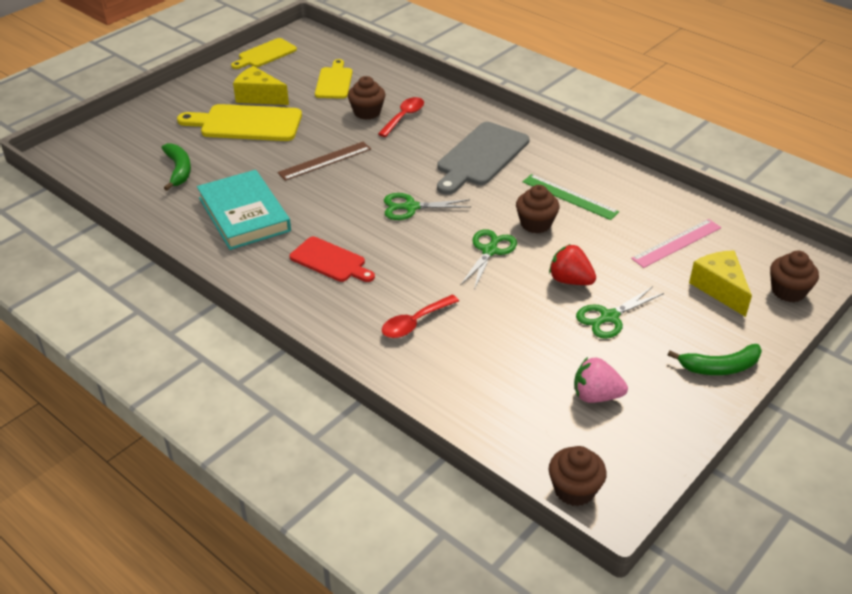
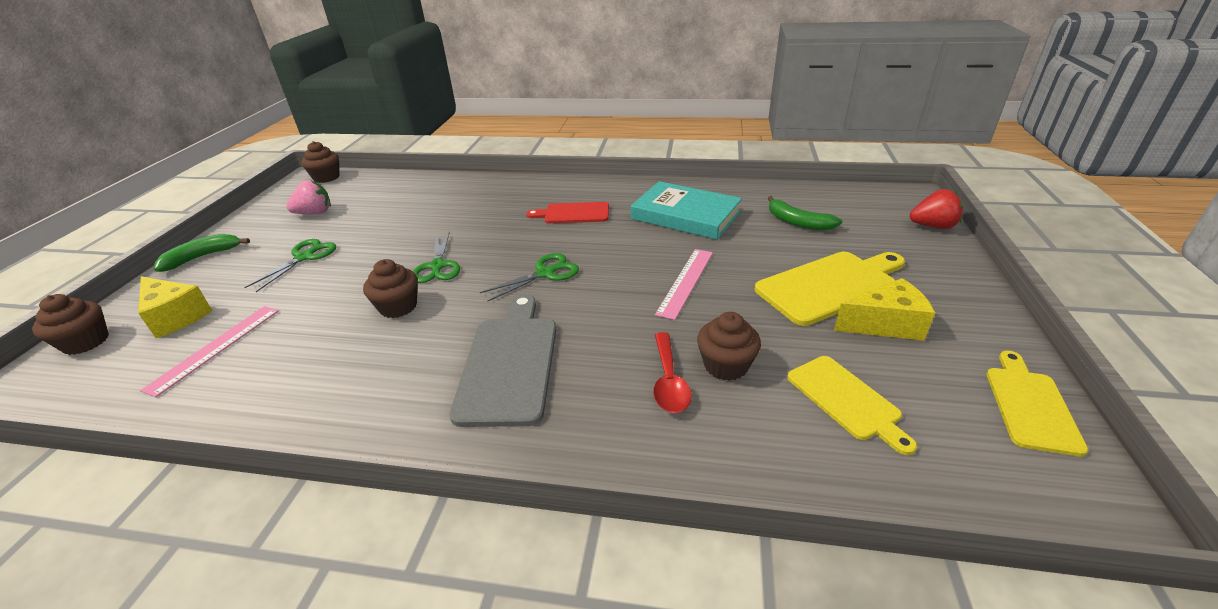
camera: 150 degrees right, 5 degrees down
brown ruler [278,142,371,181] -> pink ruler [655,249,713,320]
red spoon [382,295,459,338] -> none
green ruler [523,174,619,220] -> none
red strawberry [549,244,596,285] -> red strawberry moved to [910,189,963,229]

